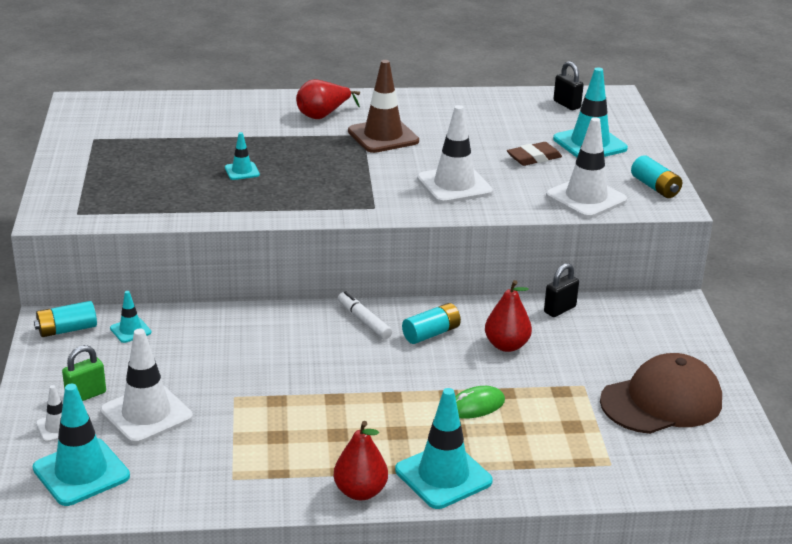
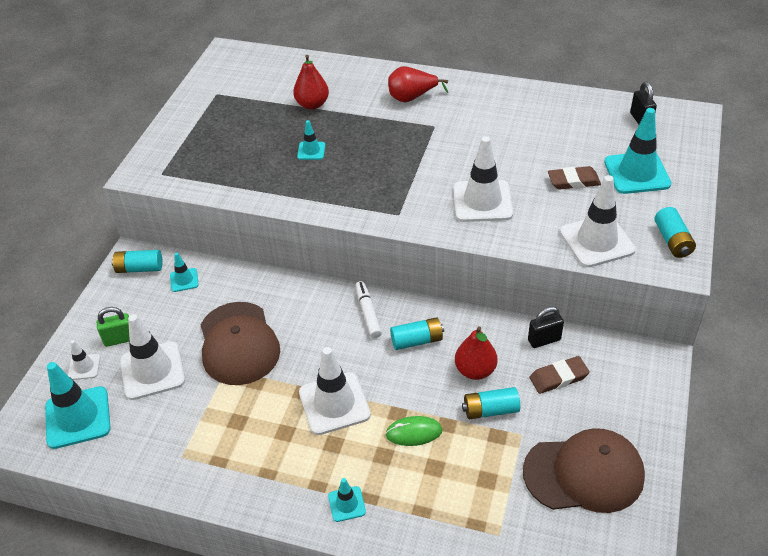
camera: 25 degrees right, 15 degrees up
red pear [334,421,388,500] -> red pear moved to [293,55,329,110]
brown traffic cone [348,60,419,153] -> none
turquoise traffic cone [395,388,493,509] -> turquoise traffic cone [328,478,366,522], size x0.50
none -> brown cap [201,302,280,385]
none -> white traffic cone [299,347,371,435]
none -> turquoise battery [462,387,520,419]
none -> brown eraser [530,356,590,394]

